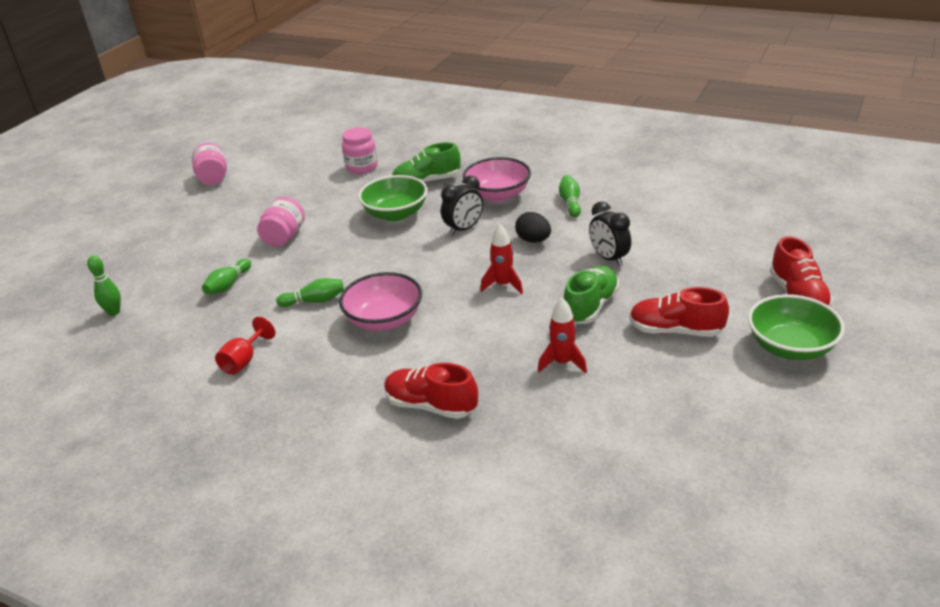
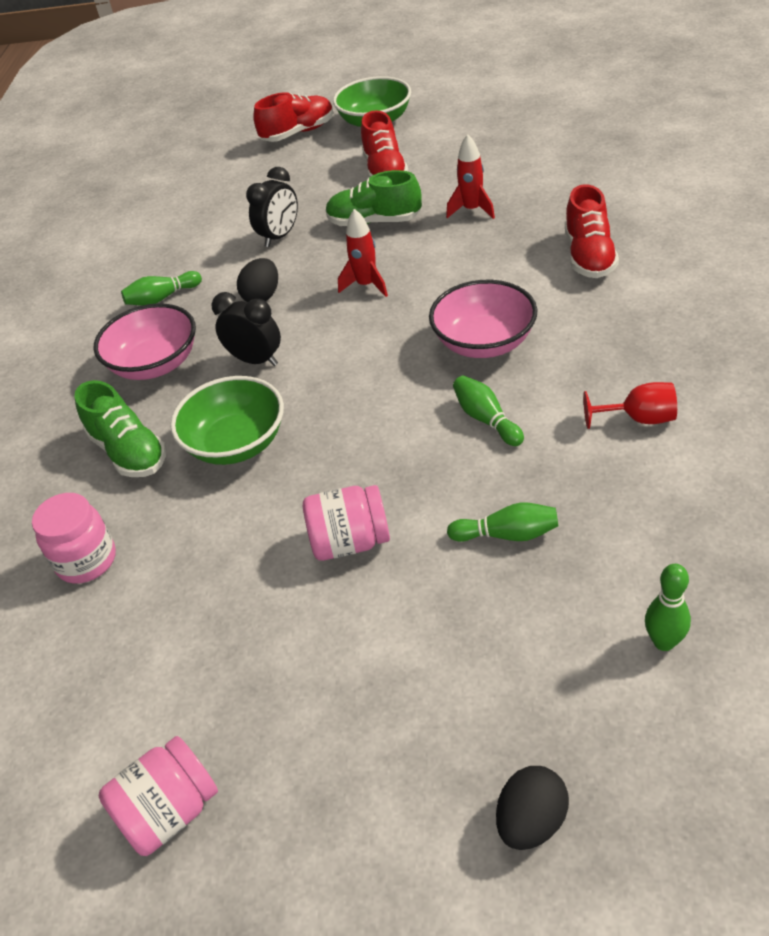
camera: 110 degrees left, 10 degrees up
none -> black egg [496,766,569,850]

